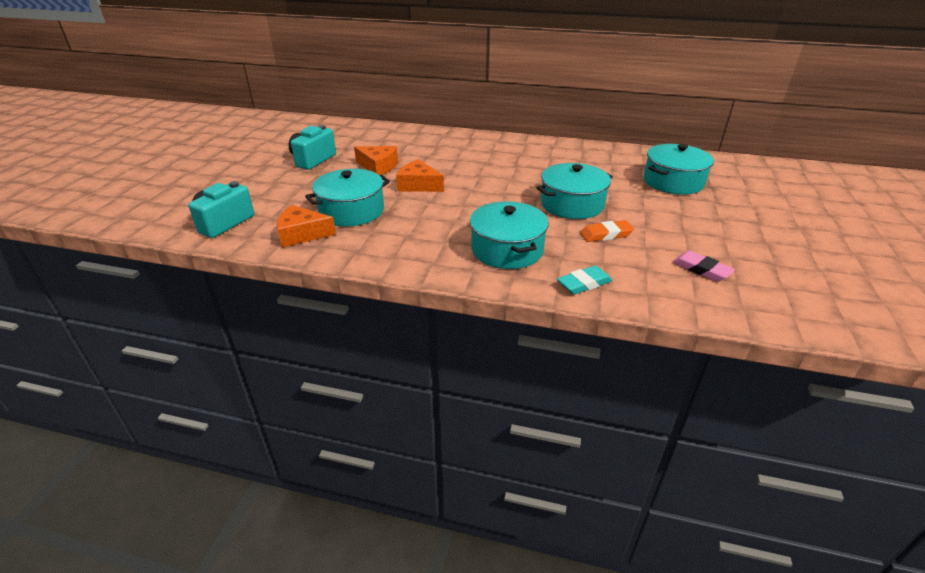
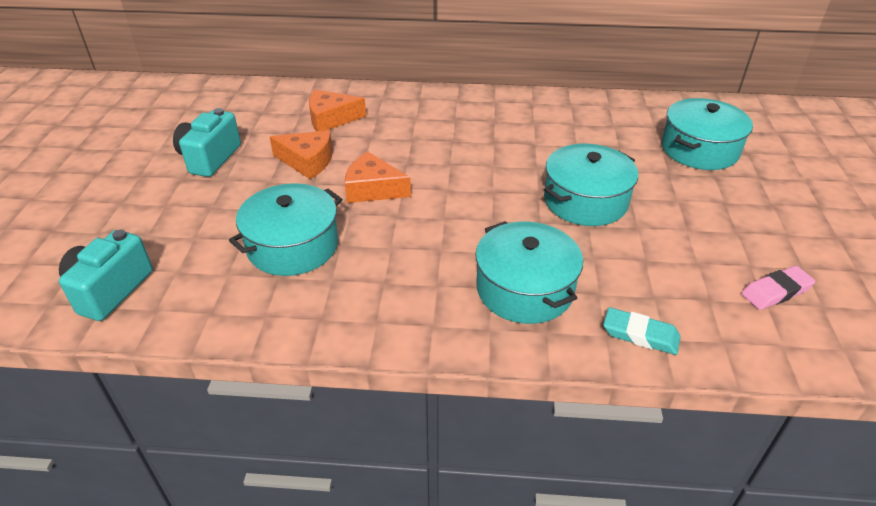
camera: 10 degrees left, 5 degrees up
orange cheese [277,205,336,247] -> orange cheese moved to [309,90,366,132]
turquoise eraser [557,266,613,295] -> turquoise eraser turned 60 degrees clockwise [603,307,681,355]
orange eraser [580,220,634,242] -> none
pink eraser [673,251,735,282] -> pink eraser turned 60 degrees counterclockwise [741,266,816,310]

